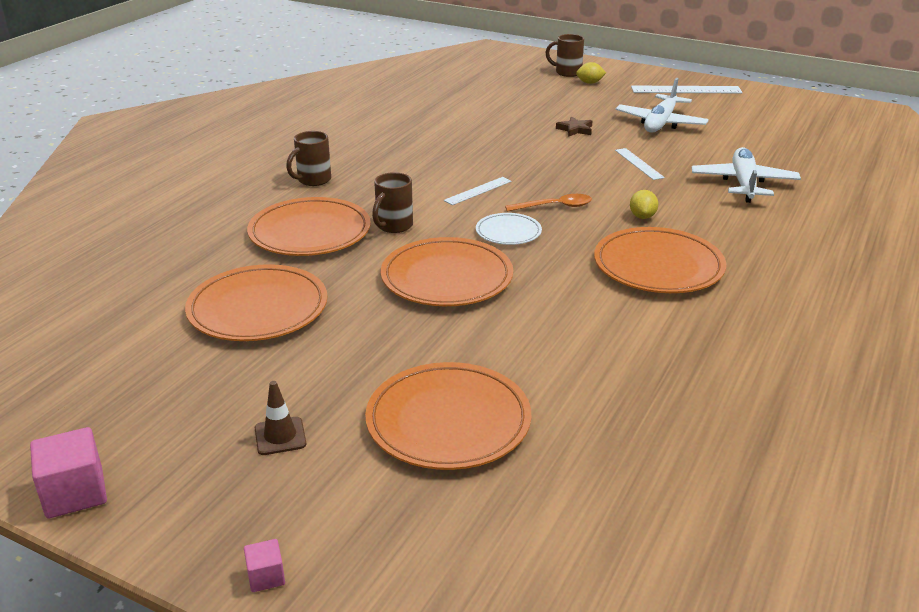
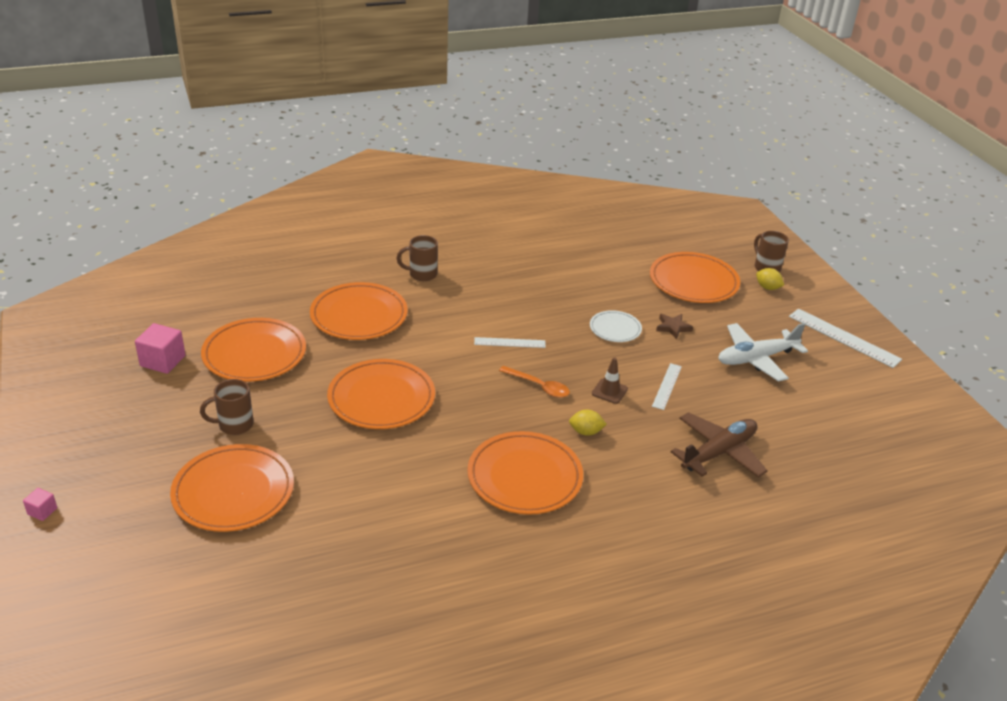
camera: 40 degrees right, 5 degrees up
pink cube [30,427,107,518] -> pink cube moved to [135,323,186,374]
brown traffic cone [255,381,307,455] -> brown traffic cone moved to [592,357,628,404]
brown mug [372,172,413,233] -> brown mug moved to [200,379,254,435]
white plate [476,213,542,245] -> white plate moved to [590,310,642,342]
yellow lemon [630,190,659,219] -> yellow lemon turned 45 degrees clockwise [569,410,607,436]
white plane [692,147,801,203] -> brown plane [671,412,768,478]
none -> orange plate [650,252,740,303]

